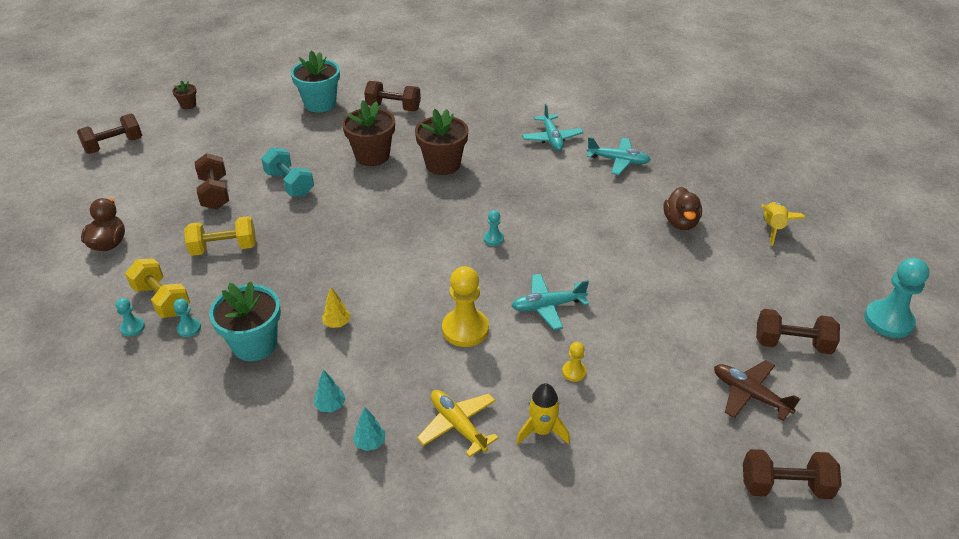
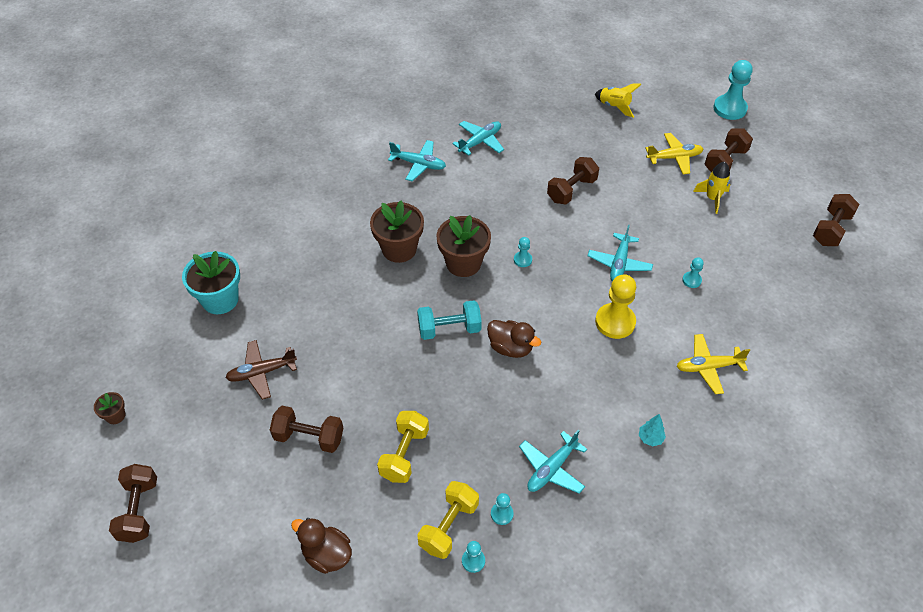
camera: 60 degrees left, 10 degrees up
yellow dumbbell [125,258,190,318] -> yellow dumbbell turned 45 degrees counterclockwise [417,481,479,559]
turquoise flower pot [209,282,281,361] -> turquoise plane [519,430,587,494]
turquoise dumbbell [261,147,314,197] -> turquoise dumbbell moved to [417,300,482,340]
yellow tree [322,287,351,328] -> none
brown flower pot [342,100,395,166] -> brown flower pot moved to [437,215,491,277]
turquoise tree [353,407,385,451] -> none
brown dumbbell [364,81,421,111] -> brown dumbbell moved to [547,157,599,204]
yellow rocket [516,383,570,445] -> yellow rocket moved to [693,162,730,214]
yellow pawn [562,342,587,382] -> turquoise pawn [682,258,704,288]
brown duck [663,187,702,230] -> brown duck moved to [487,320,541,358]
brown plane [714,360,800,421] -> brown plane moved to [225,340,297,400]
none -> yellow plane [645,133,703,174]

